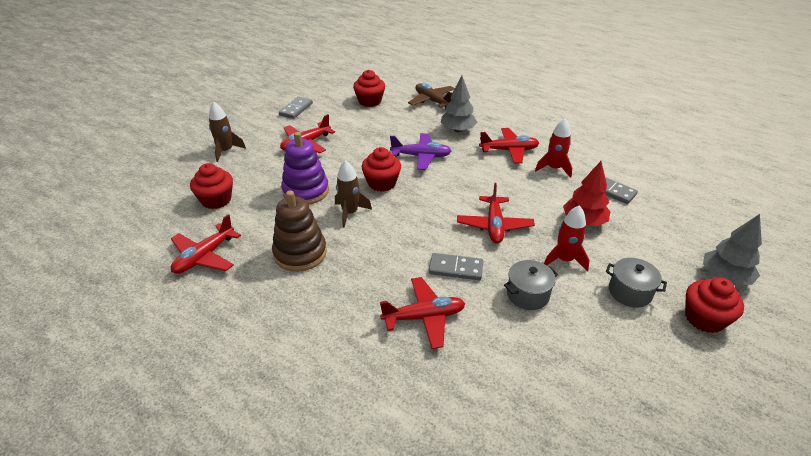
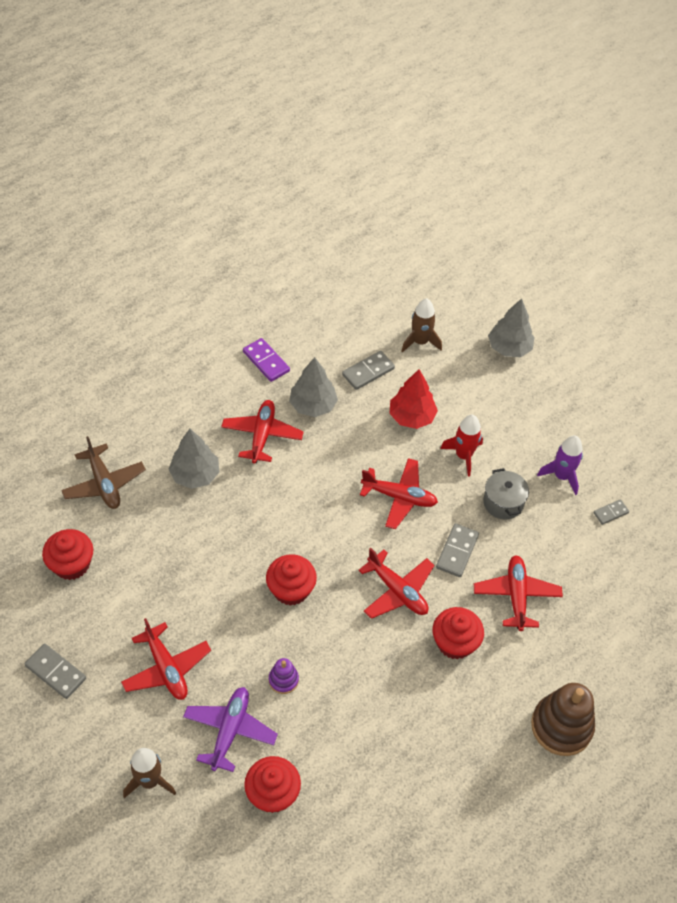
camera: 80 degrees left, 15 degrees up
red plane [171,214,241,274] -> red plane moved to [359,548,435,619]
brown stacking toy [272,190,327,272] -> brown stacking toy moved to [531,683,595,756]
purple stacking toy [281,132,329,205] -> purple stacking toy [269,658,299,694], size x0.50
brown rocket [335,160,372,228] -> brown rocket moved to [401,298,442,353]
purple plane [390,133,451,170] -> purple plane moved to [183,687,278,772]
brown plane [408,83,455,108] -> brown plane turned 90 degrees counterclockwise [61,436,146,509]
red rocket [535,118,572,178] -> grey tree [289,357,338,417]
grey pot [606,258,667,308] -> none
red cupcake [685,277,744,333] -> red cupcake moved to [433,607,484,660]
none -> purple domino [243,338,290,382]
none -> purple rocket [537,435,583,495]
none -> grey domino [593,499,629,525]

